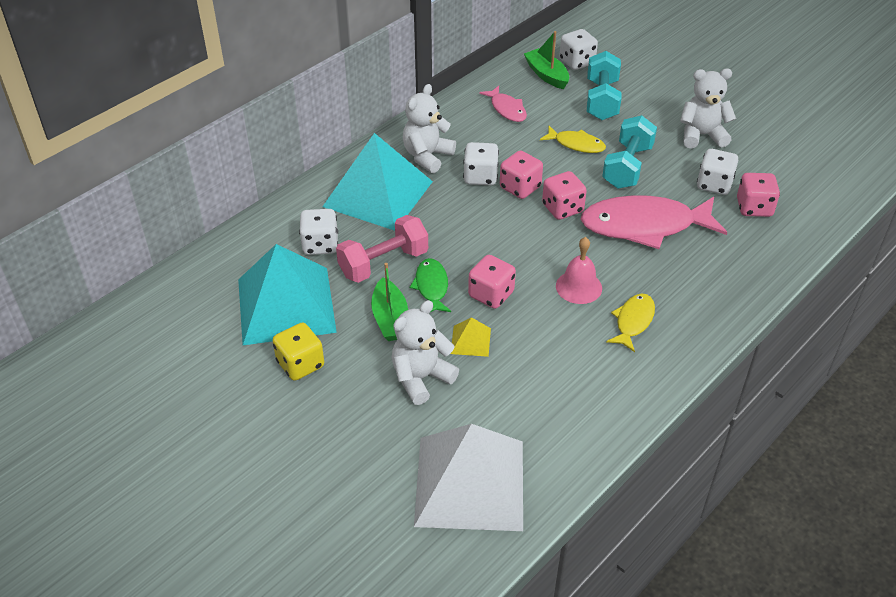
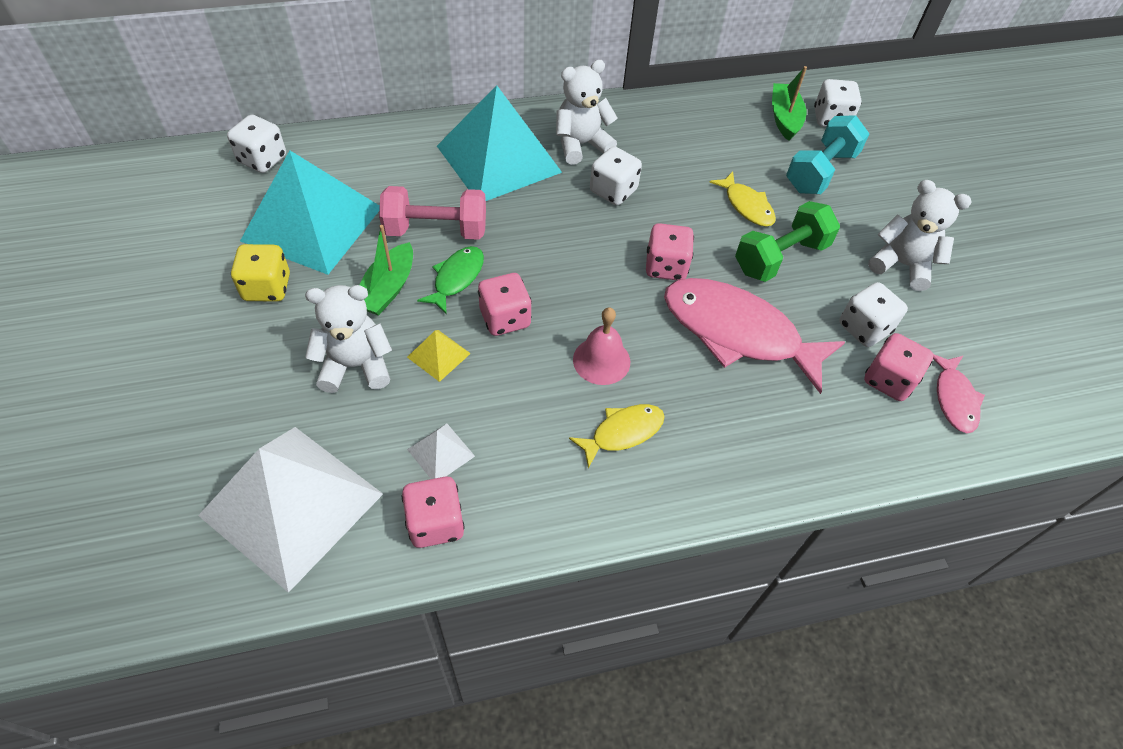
camera: 30 degrees right, 10 degrees up
white dice [299,209,338,255] -> white dice moved to [227,115,286,173]
pink fish [479,86,527,122] -> pink fish moved to [933,354,985,433]
pink dice [500,150,543,199] -> pink dice moved to [402,476,465,548]
turquoise dumbbell [602,115,657,189] -> green dumbbell [735,201,840,282]
none -> white pyramid [407,424,475,479]

